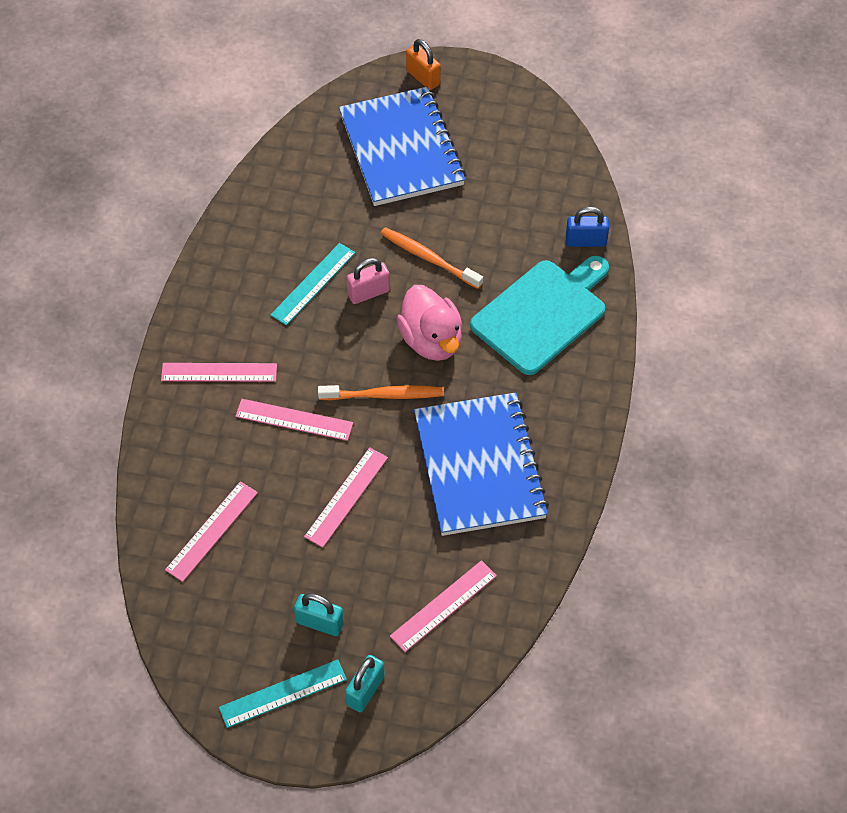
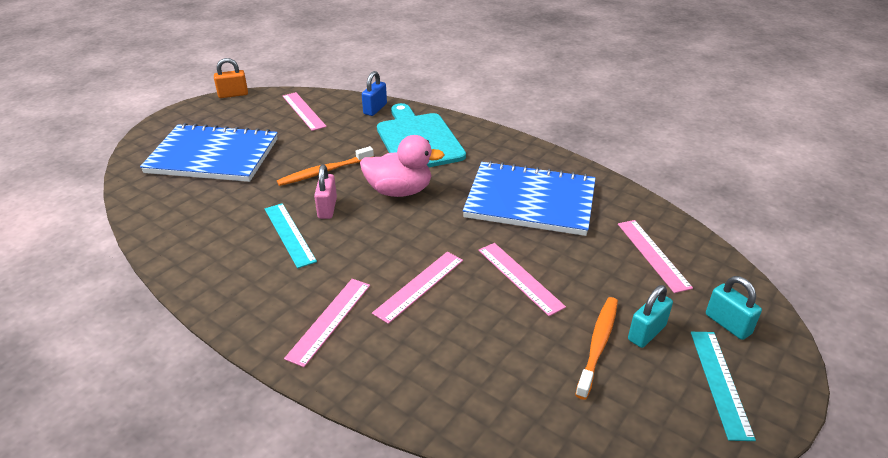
camera: 65 degrees left, 20 degrees down
pink ruler [165,481,258,582] -> pink ruler moved to [283,92,327,131]
orange toothbrush [318,385,444,400] -> orange toothbrush moved to [575,297,618,400]
orange padlock [406,39,441,90] -> orange padlock moved to [214,58,248,98]

